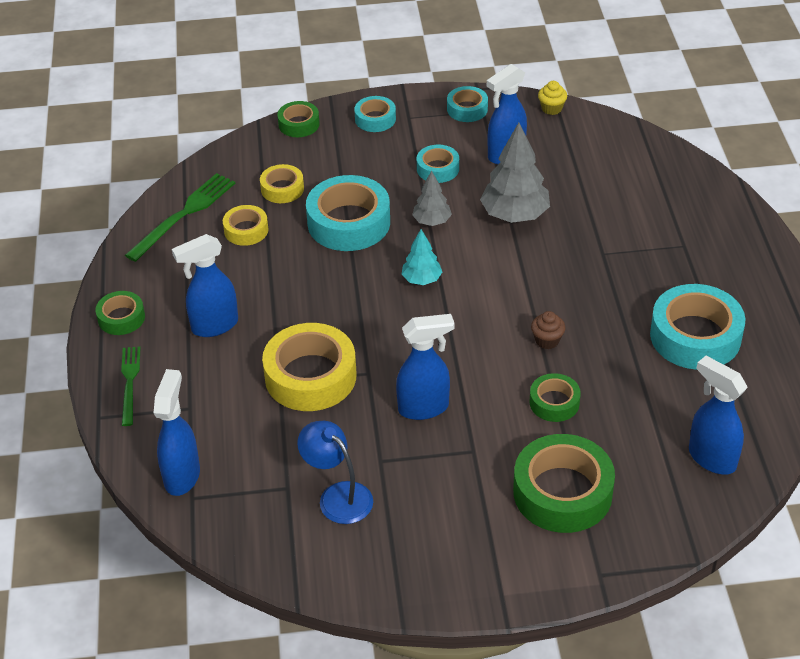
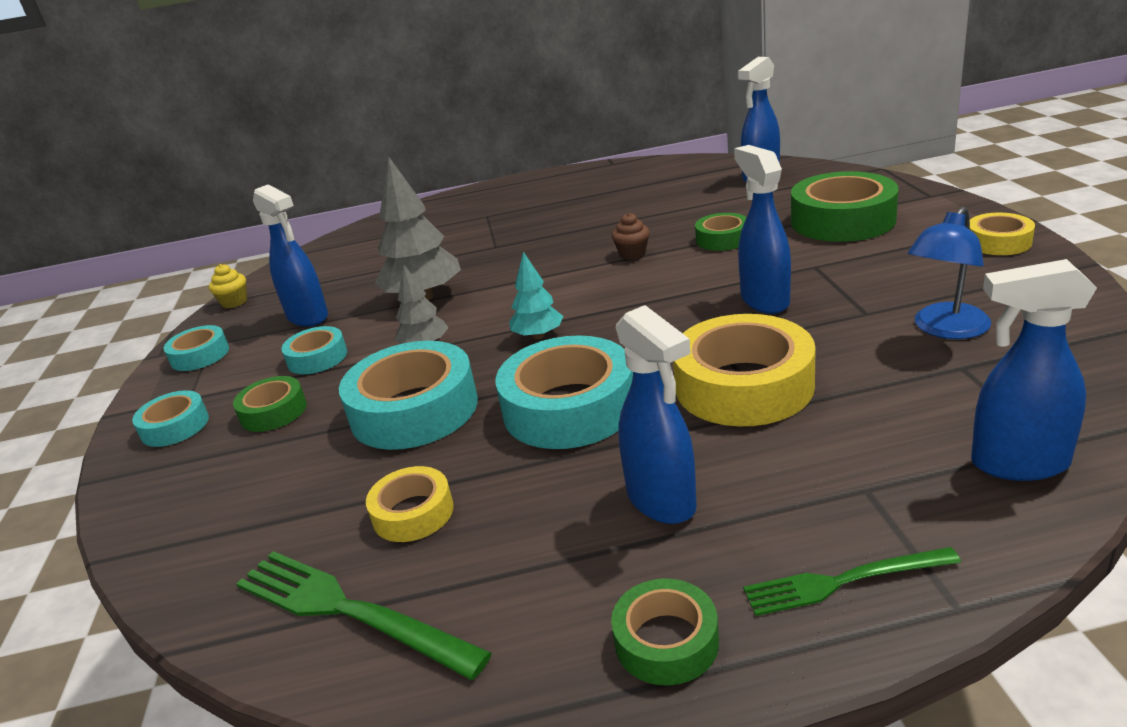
camera: 90 degrees left, 15 degrees down
yellow tape [260,164,304,203] -> yellow tape moved to [969,213,1035,255]
green tape [277,101,320,137] -> green tape moved to [233,376,307,432]
turquoise tape [650,284,745,370] -> turquoise tape moved to [495,335,633,449]

